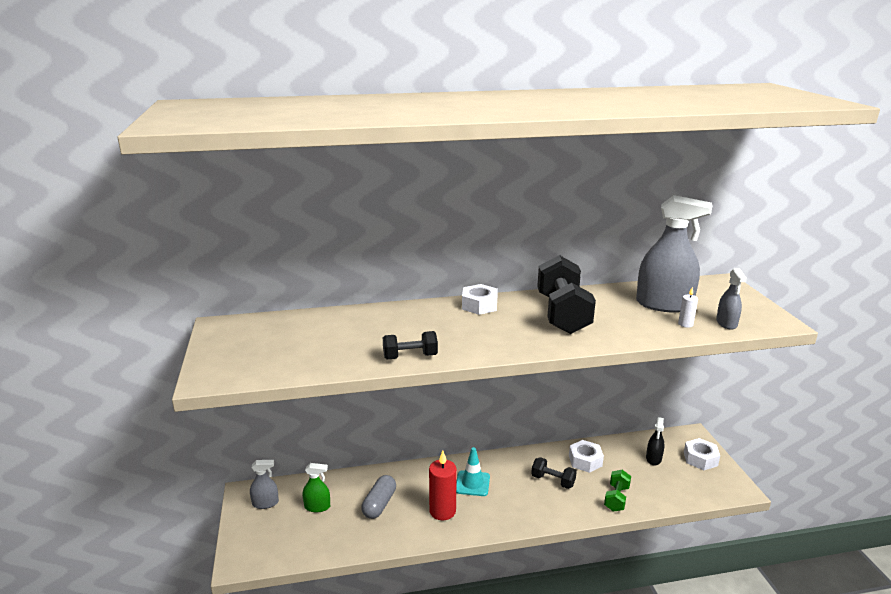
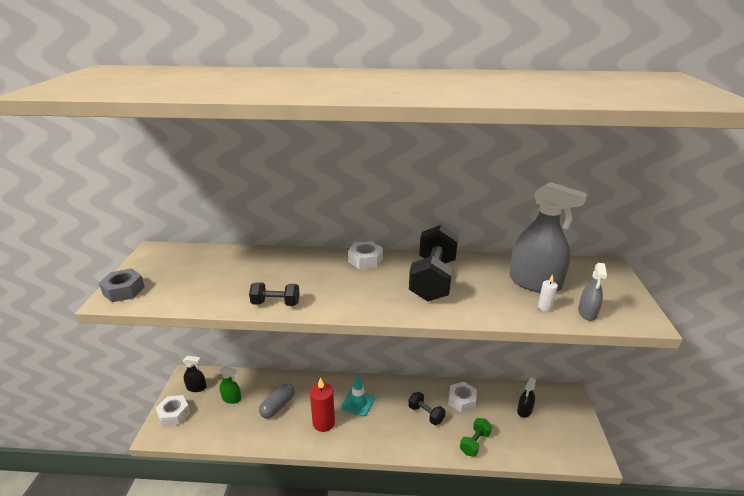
camera: 15 degrees right, 5 degrees up
grey spray bottle [250,460,279,509] -> black spray bottle [183,355,207,392]
white nut [684,438,720,470] -> white nut moved to [156,395,190,426]
none -> grey nut [99,268,145,302]

